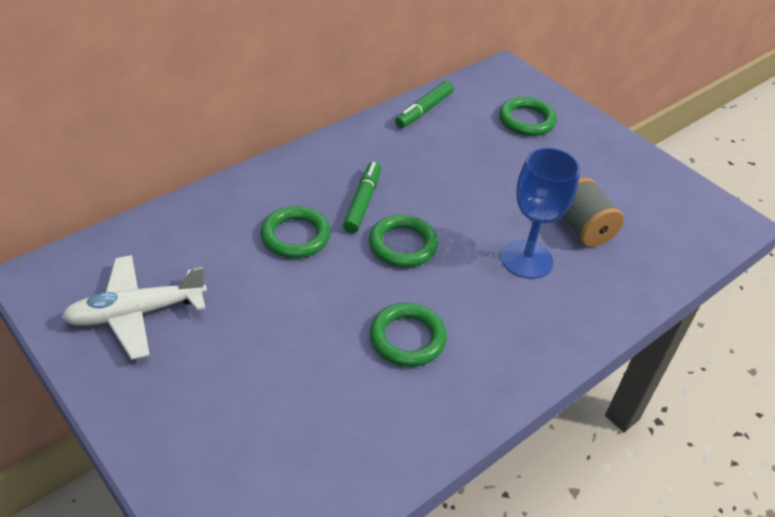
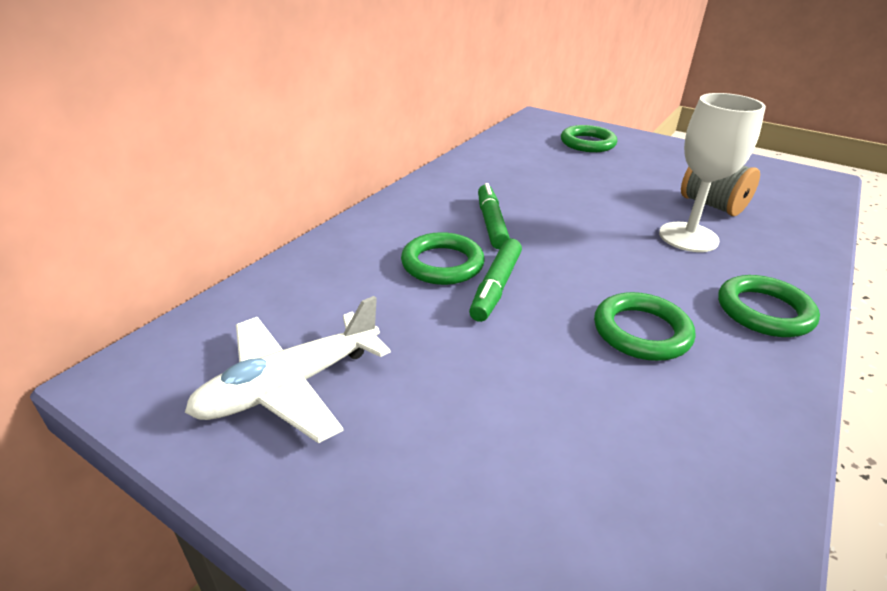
camera: 15 degrees left, 10 degrees down
green ring [369,215,438,267] -> green ring moved to [718,275,820,337]
green marker [395,81,454,128] -> green marker moved to [469,239,522,322]
blue goblet [501,147,580,279] -> white goblet [659,93,766,252]

